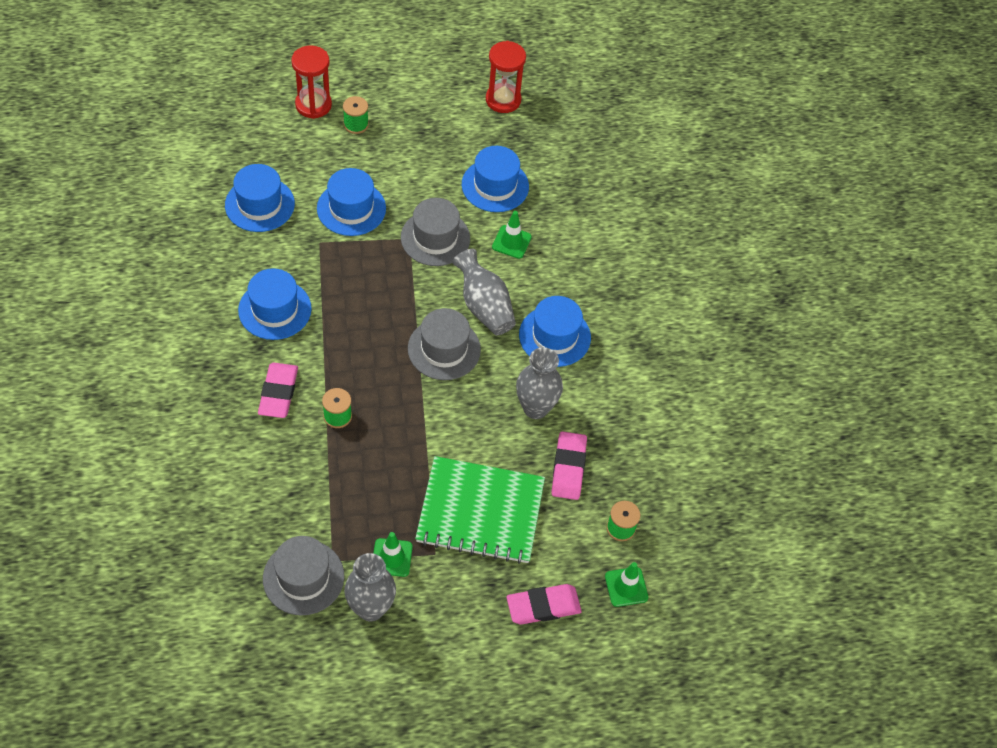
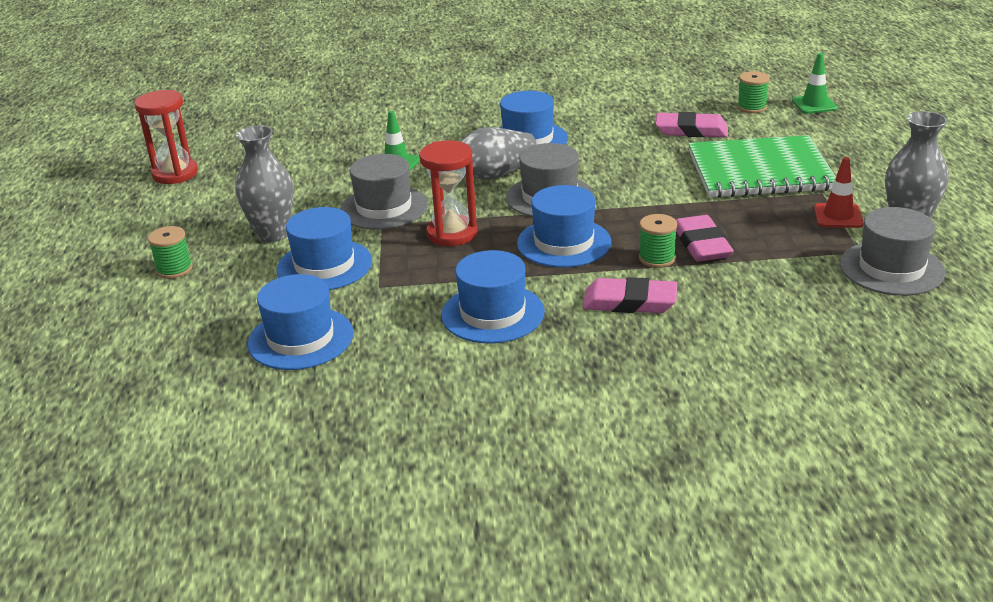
camera: 80 degrees left, 25 degrees down
red hourglass [291,45,332,119] -> red hourglass moved to [419,140,477,246]
green traffic cone [373,532,413,577] -> red traffic cone [814,157,864,228]
green notebook [415,456,545,564] -> green notebook turned 75 degrees clockwise [688,135,836,198]
blue hat [462,146,529,212] -> blue hat moved to [517,185,611,267]
pink eraser [506,584,582,625] -> pink eraser moved to [676,215,733,262]
grey vase [516,347,563,419] -> grey vase moved to [236,125,294,242]

